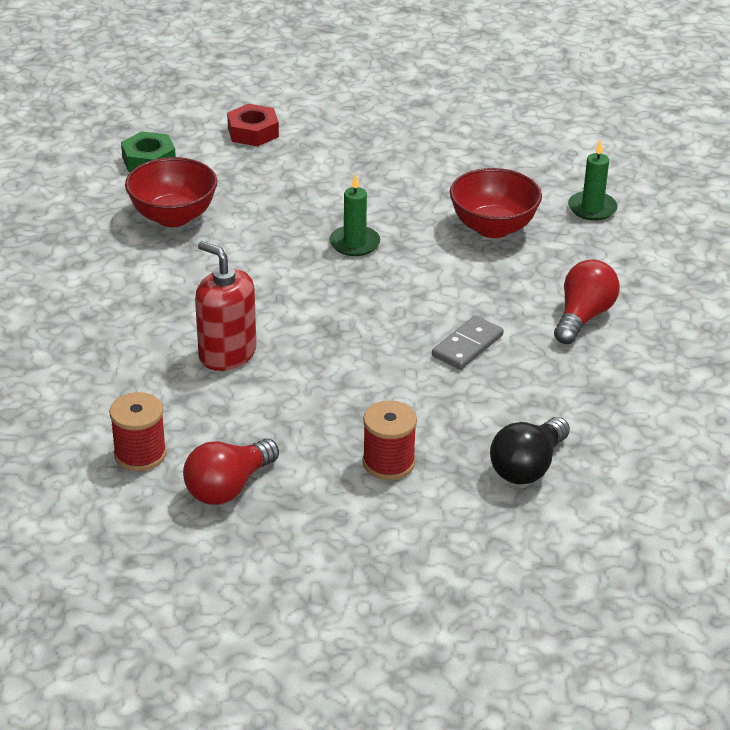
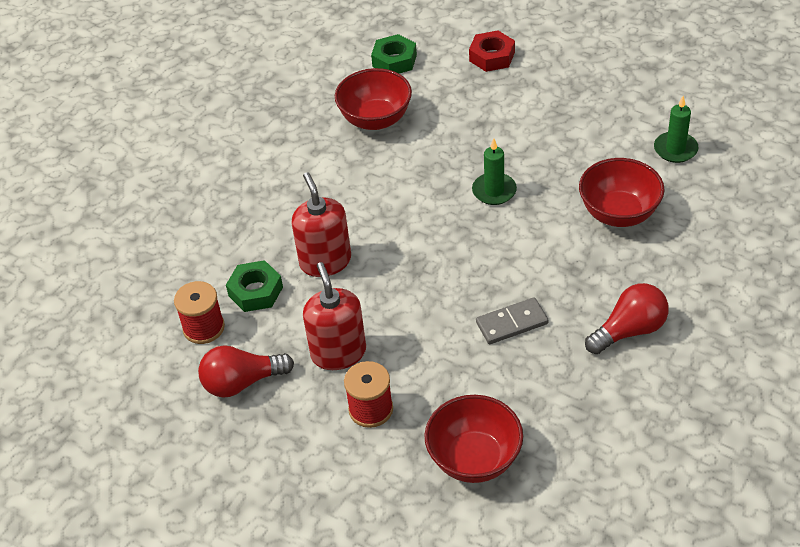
camera: 35 degrees right, 10 degrees up
black light bulb [490,417,570,484] -> red bowl [424,395,523,483]
green candle [568,139,618,221] -> green candle moved to [654,96,699,163]
none -> green nut [226,260,283,312]
none -> red soap dispenser [303,262,366,370]

